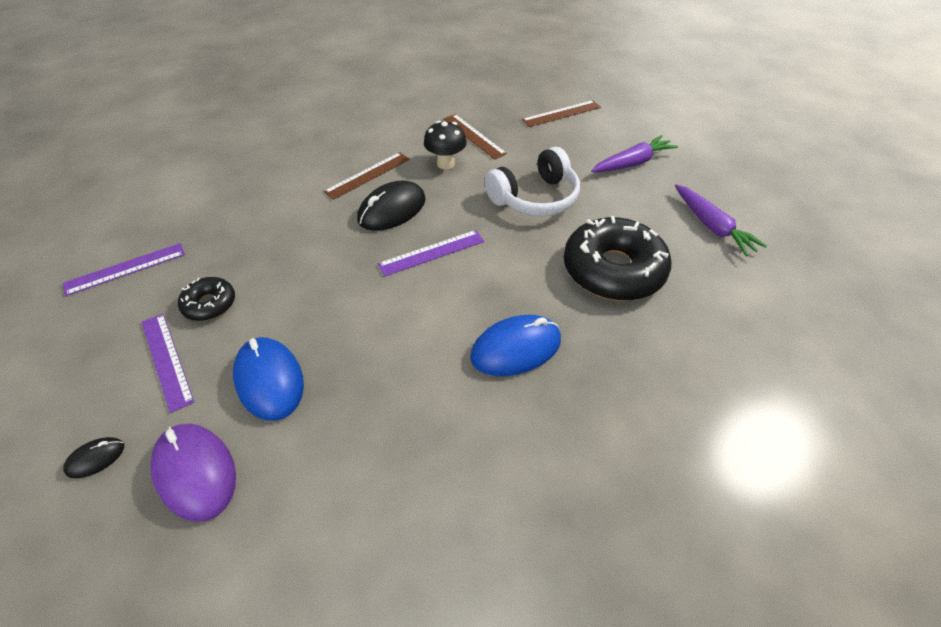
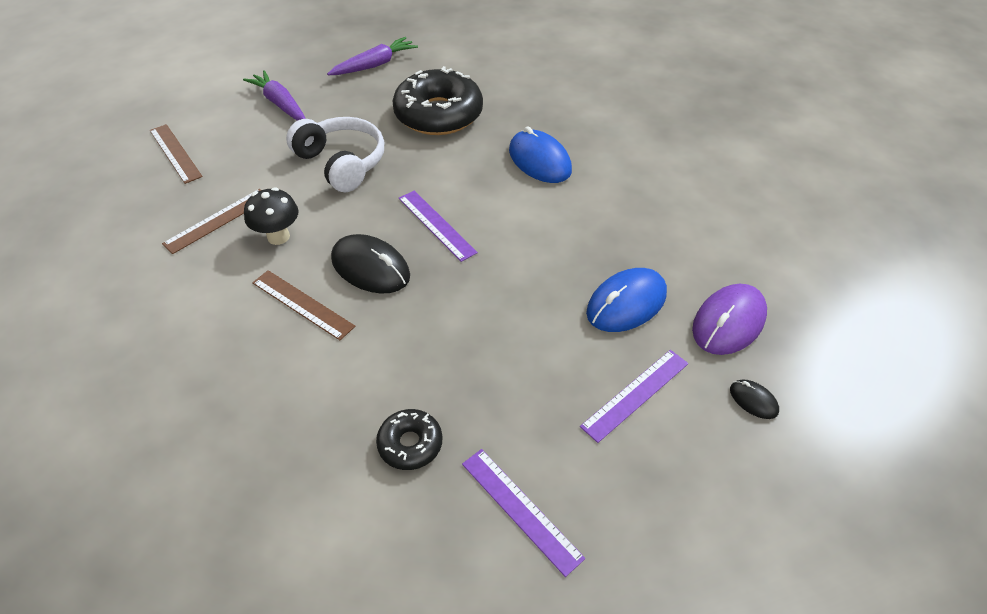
camera: 100 degrees left, 0 degrees up
black donut [178,277,235,321] -> black donut moved to [376,409,442,470]

